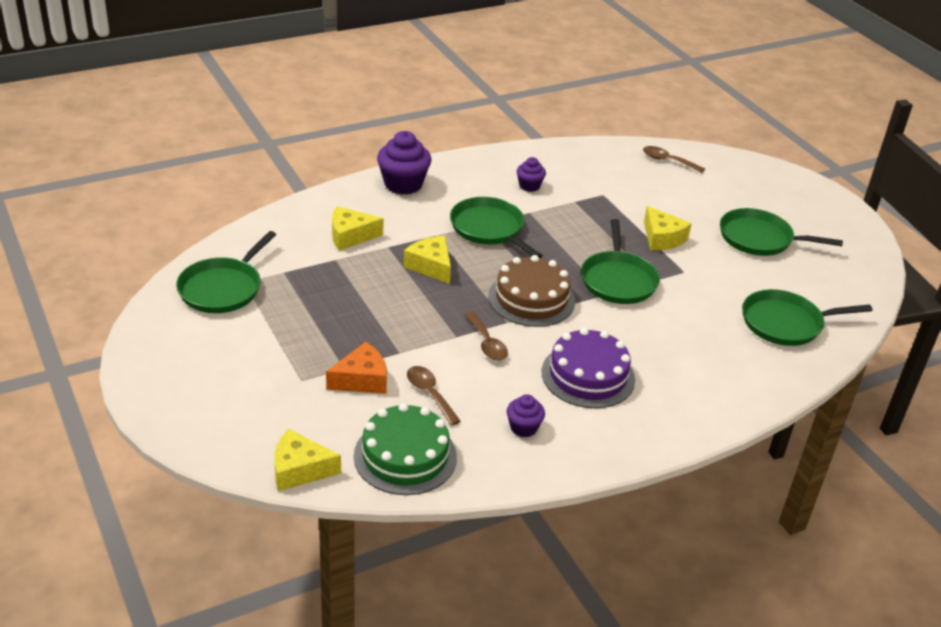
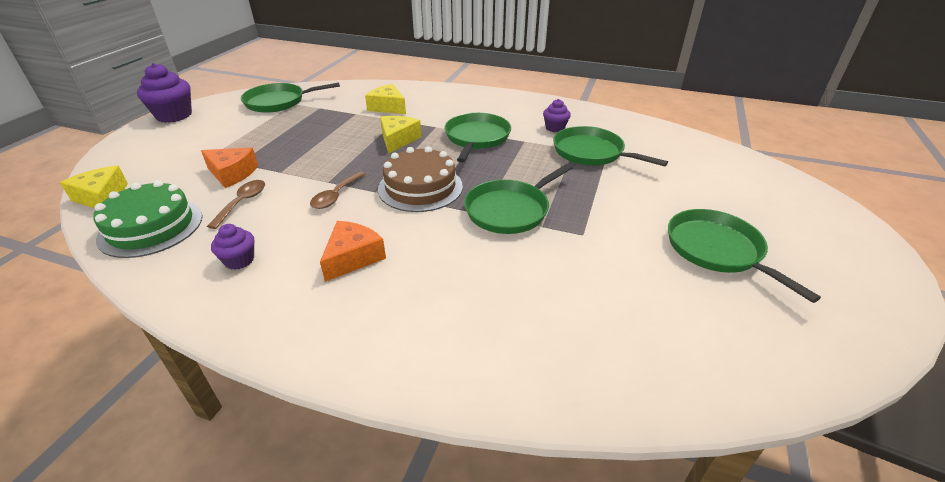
camera: 50 degrees right, 0 degrees up
purple cupcake [377,131,431,195] -> purple cupcake moved to [137,63,192,123]
purple cake [541,328,635,408] -> orange cheese [320,221,386,282]
brown spoon [643,146,705,173] -> none
yellow cheese [644,206,692,251] -> none
green pan [742,289,872,346] -> green pan moved to [553,126,668,166]

